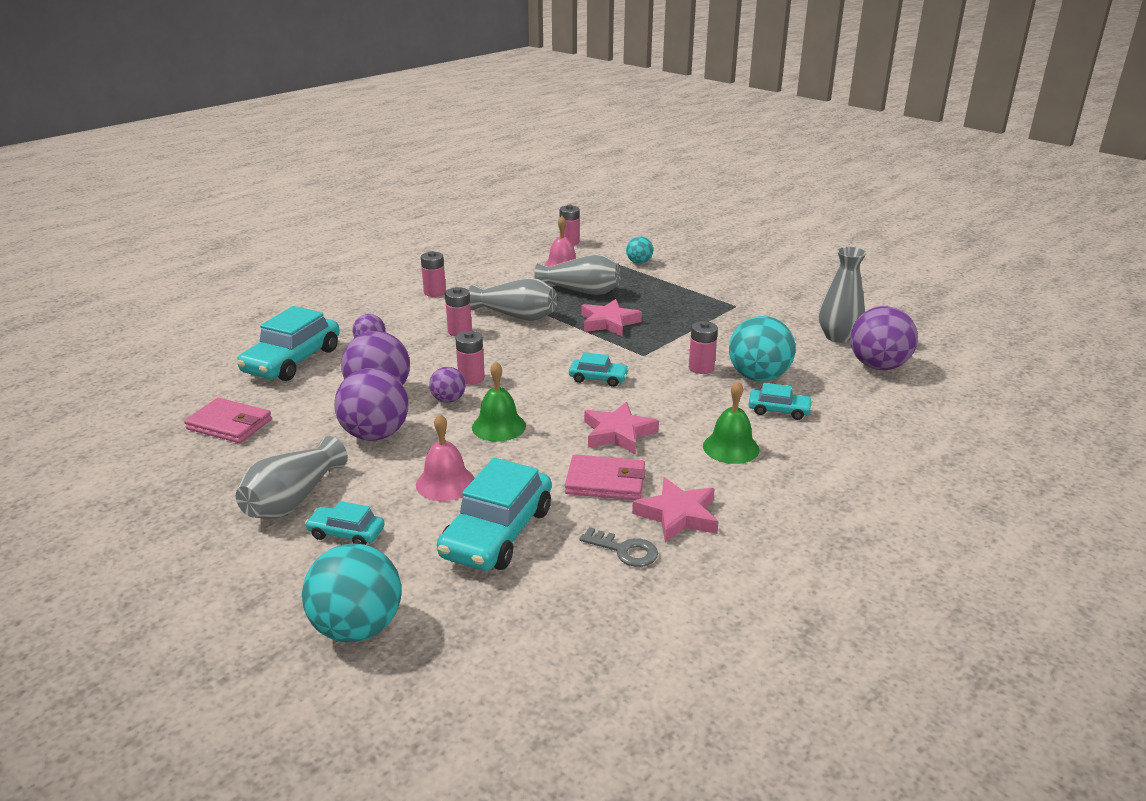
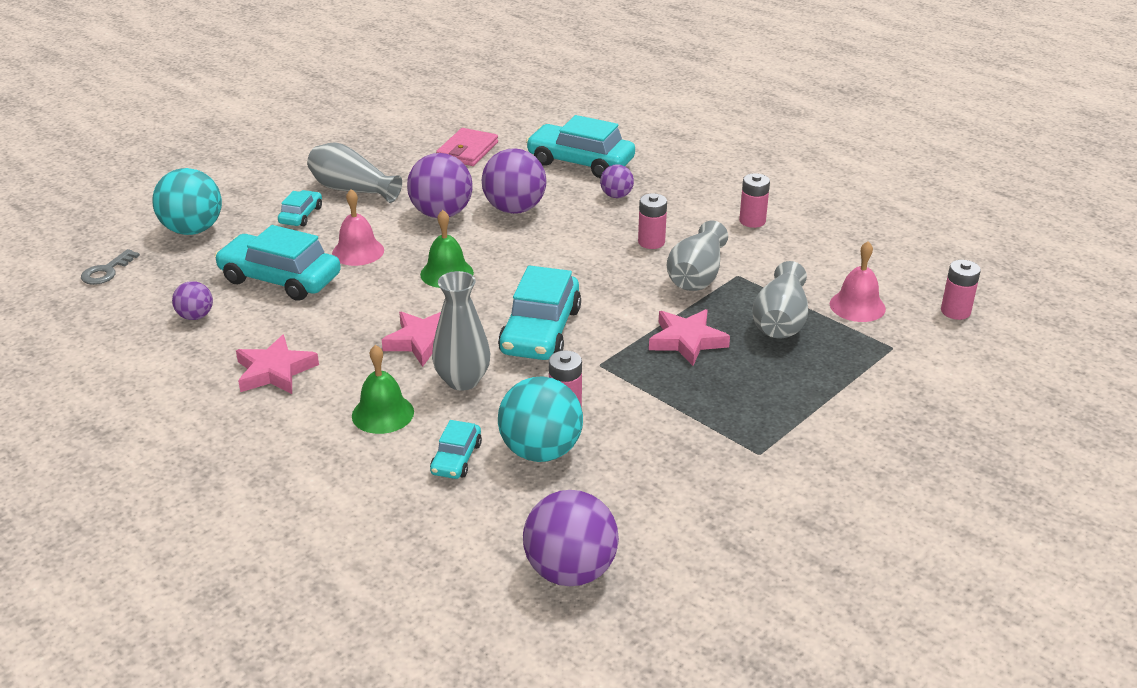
camera: 90 degrees right, 5 degrees up
purple ball [429,367,466,403] -> purple ball moved to [172,281,213,320]
pink battery [455,331,485,385] -> none
pink wallet [565,455,646,500] -> none
turquoise car [569,352,629,387] -> turquoise car [498,265,581,360], size x1.95
grey key [580,527,658,567] -> grey key moved to [81,249,140,285]
turquoise ball [626,236,653,264] -> none
grey vase [819,247,867,343] -> grey vase moved to [432,271,490,391]

